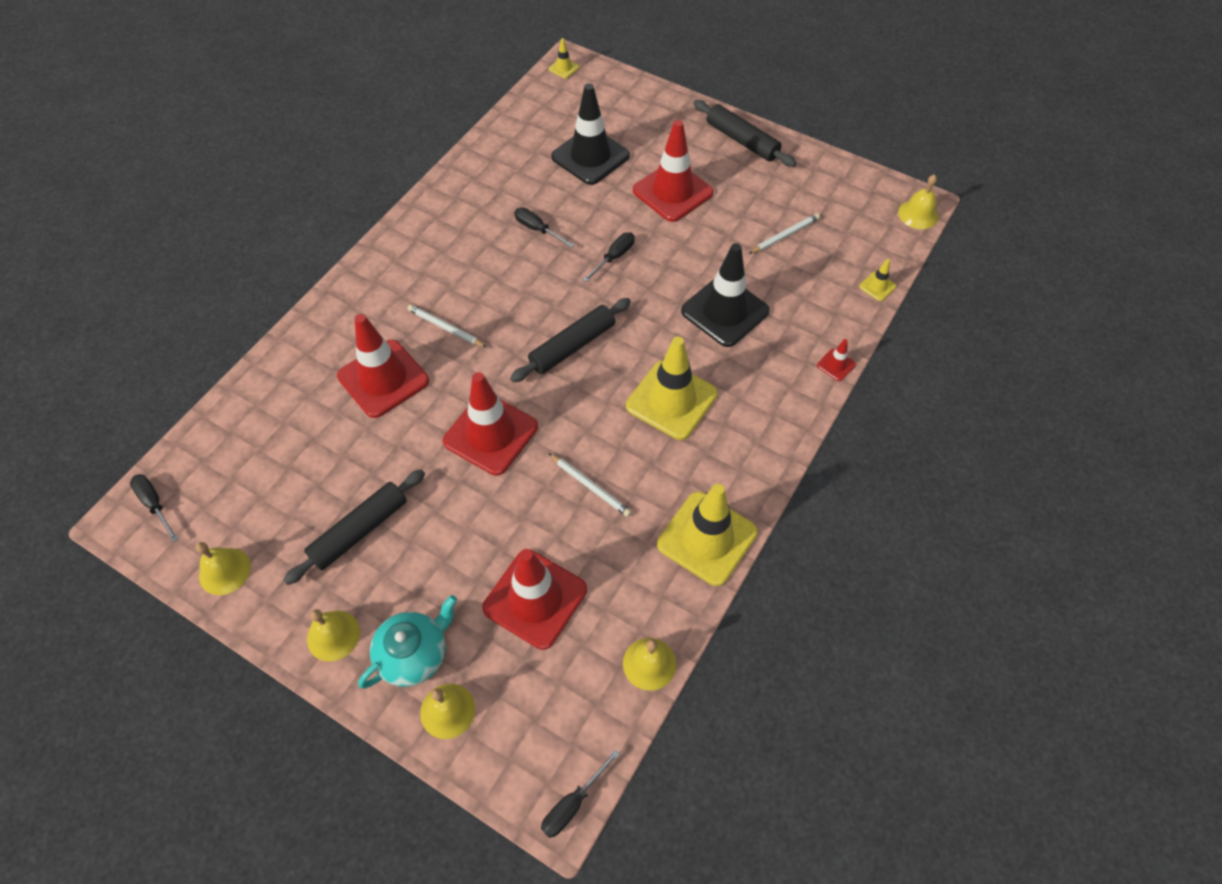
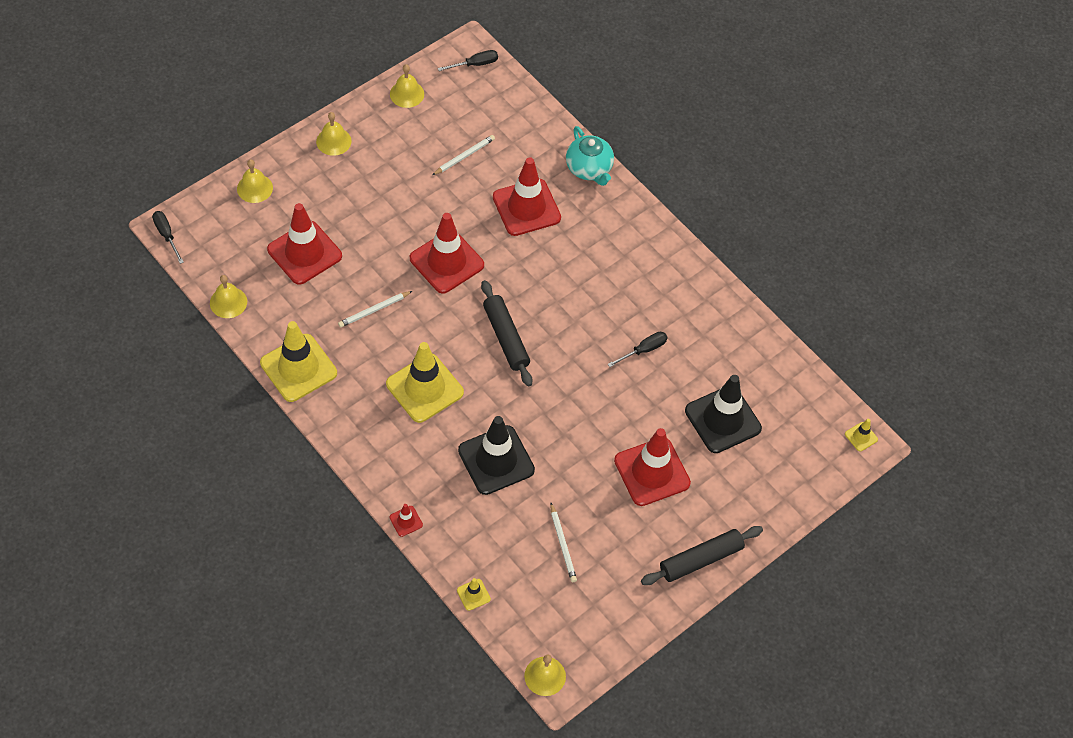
camera: 105 degrees right, 0 degrees up
black rolling pin [283,469,425,585] -> none
turquoise teapot [358,595,457,689] -> turquoise teapot moved to [566,126,614,186]
white pencil [407,304,487,347] -> white pencil moved to [432,135,495,175]
black screwdriver [583,232,635,282] -> none

